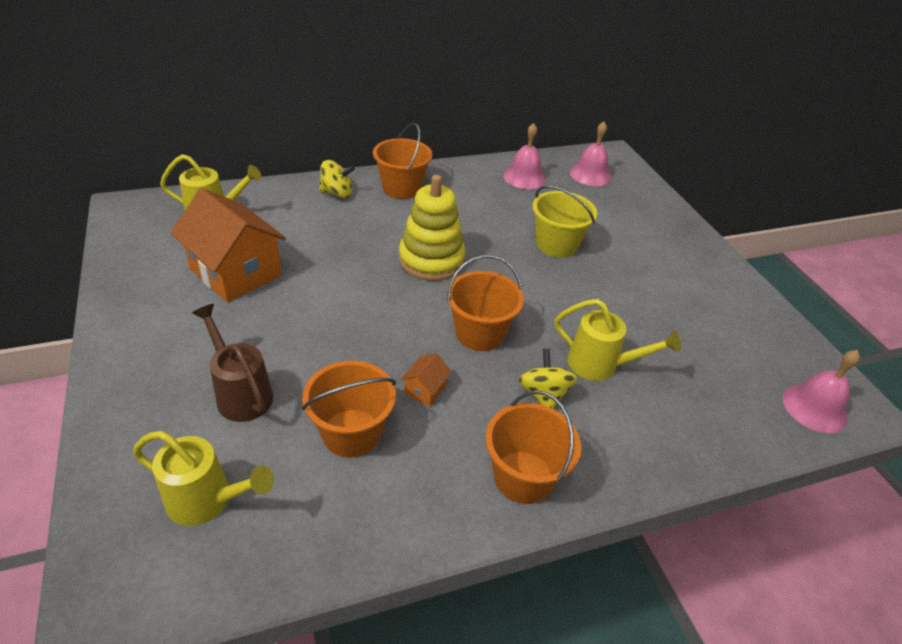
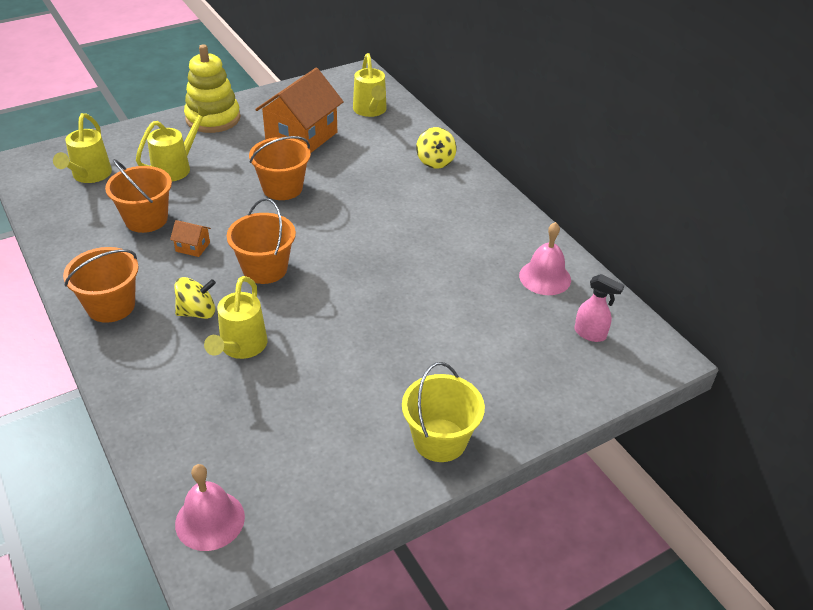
camera: 80 degrees right, 0 degrees up
brown watering can [192,304,273,422] -> yellow watering can [136,105,210,181]
orange bucket [373,123,432,199] -> orange bucket moved to [249,136,311,200]
yellow stacking toy [399,175,466,281] -> yellow stacking toy moved to [184,44,240,133]
yellow bucket [532,186,597,257] -> yellow bucket moved to [402,362,485,462]
pink bell [570,122,612,186] -> pink spray bottle [574,274,624,342]

